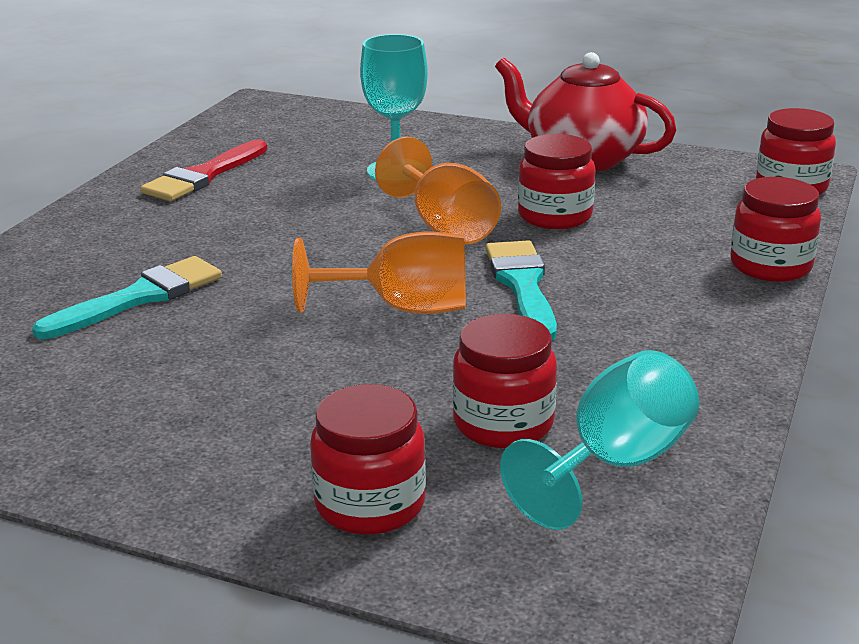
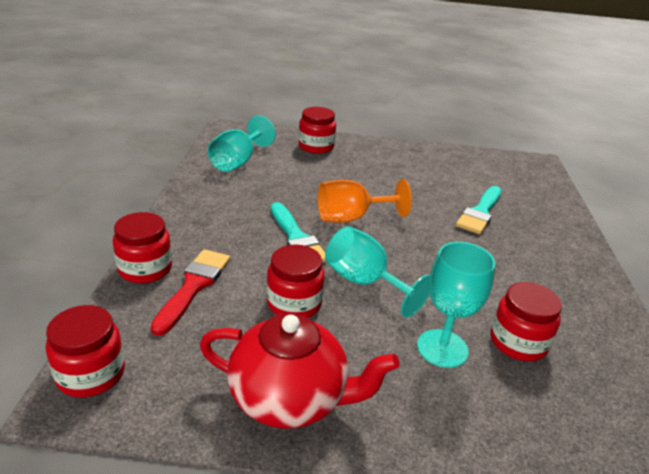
camera: 160 degrees right, 5 degrees up
red brush [140,139,267,201] -> red brush moved to [150,249,230,336]
orange goblet [375,137,501,244] -> turquoise goblet [325,226,430,318]
red jar [453,314,557,448] -> red jar moved to [491,282,562,361]

